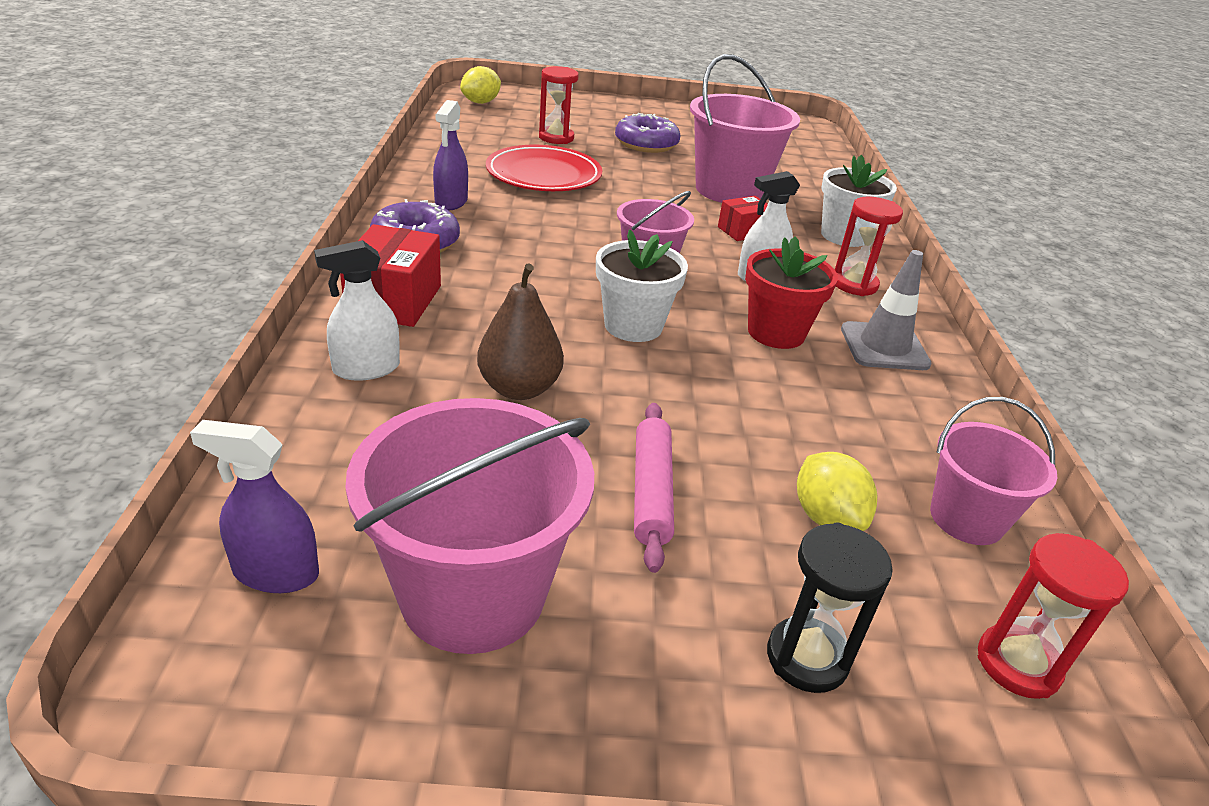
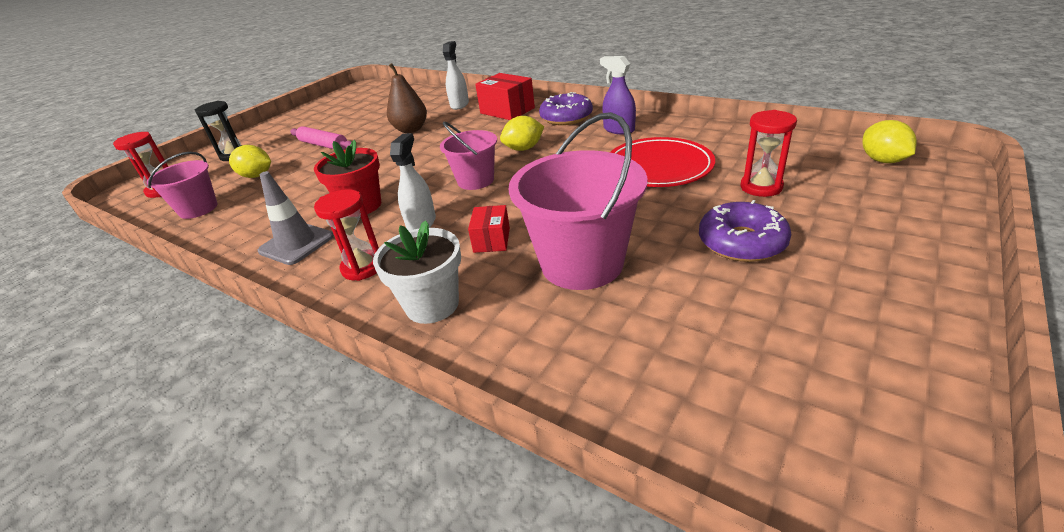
camera: 130 degrees right, 0 degrees up
purple spray bottle [190,420,319,593] -> none
pink bucket [345,398,594,654] -> none
white flower pot [596,229,688,342] -> none
none -> yellow lemon [500,116,544,151]

